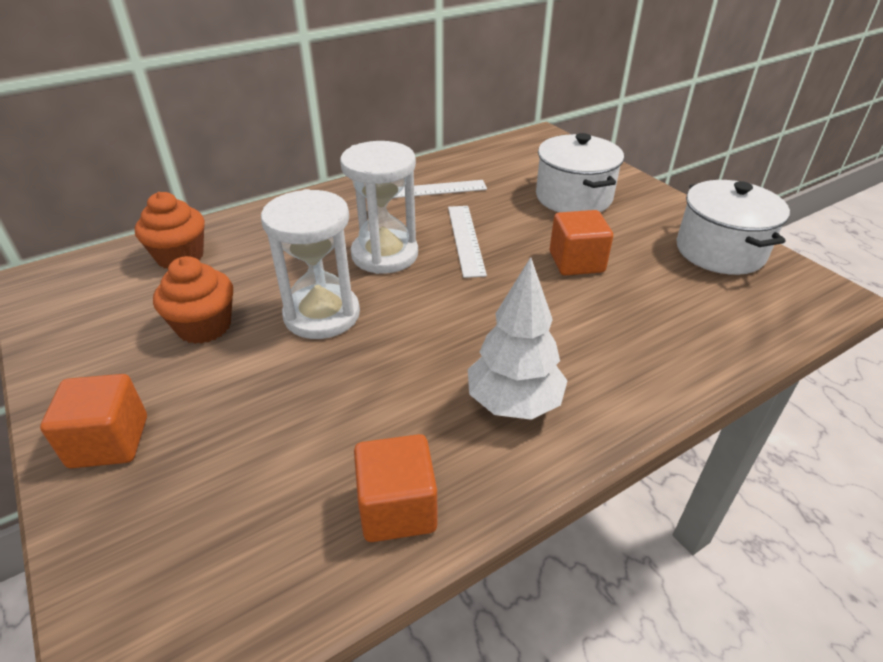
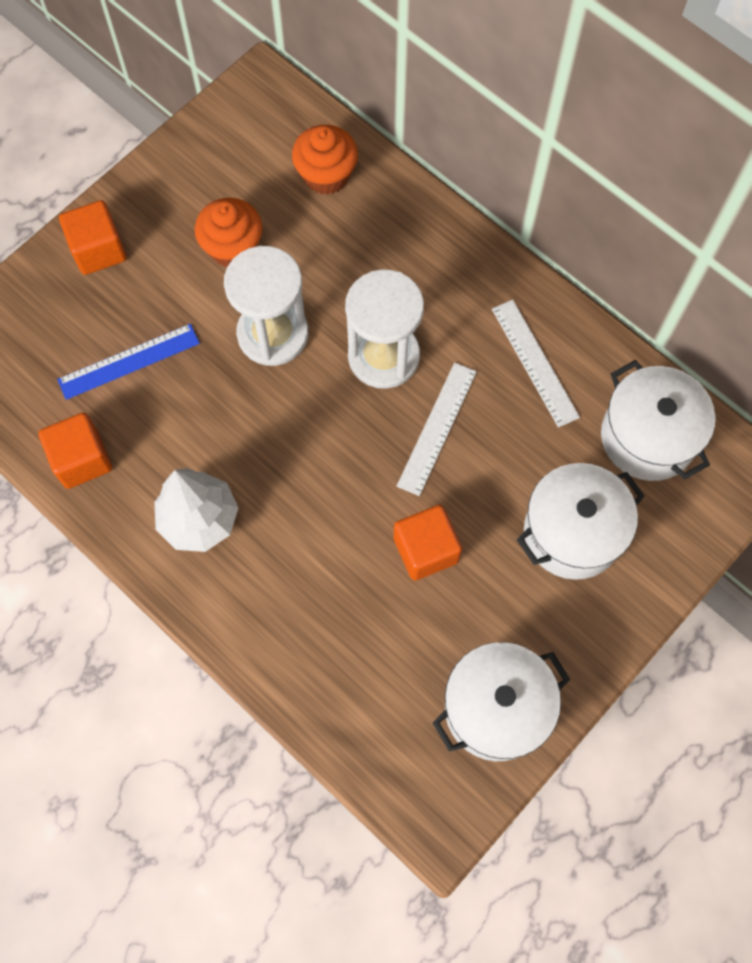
camera: 75 degrees right, 30 degrees up
white ruler [448,206,487,278] -> white ruler turned 45 degrees counterclockwise [397,362,477,496]
none -> blue ruler [57,324,200,400]
none -> white pot [601,360,716,481]

